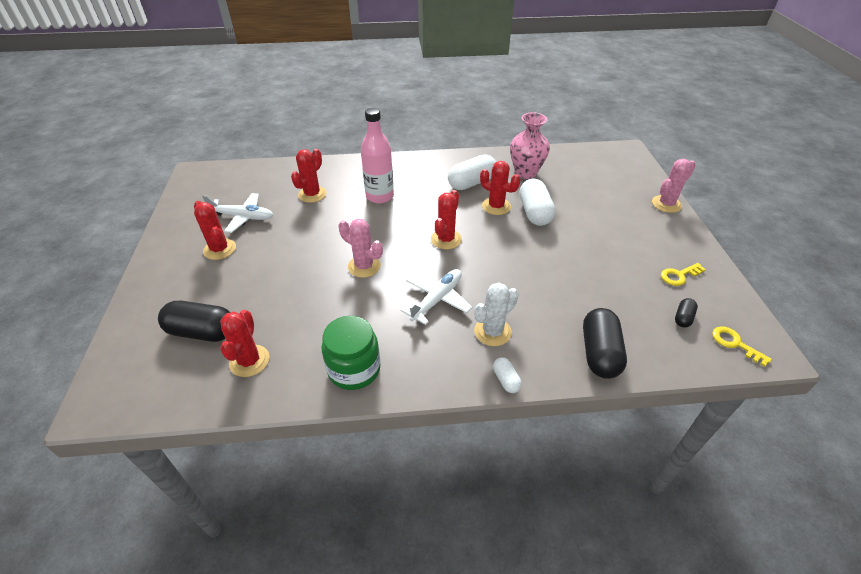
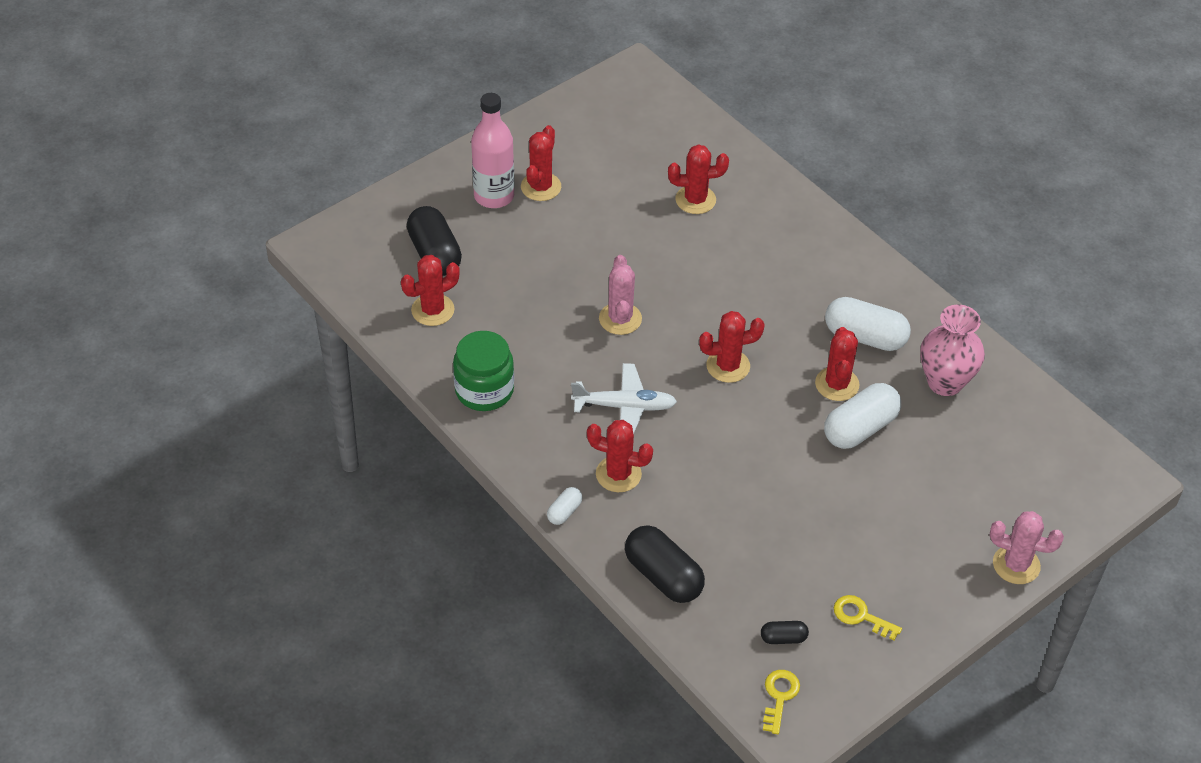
camera: 55 degrees right, 5 degrees up
white plane [202,193,273,233] -> none
pink bottle [361,108,394,204] -> pink bottle moved to [471,93,515,208]
white cactus [474,283,519,346] -> red cactus [587,420,653,492]
black capsule [583,308,627,379] -> black capsule turned 75 degrees clockwise [625,525,705,603]

